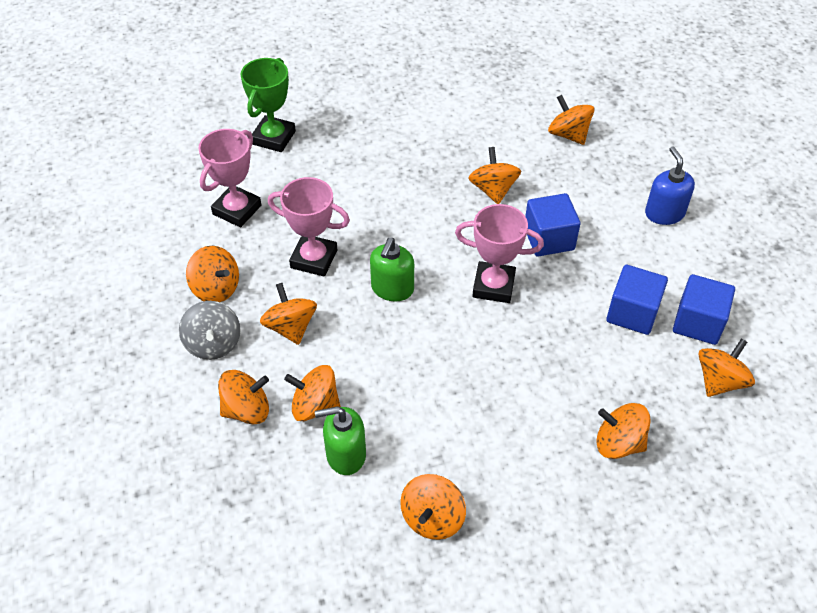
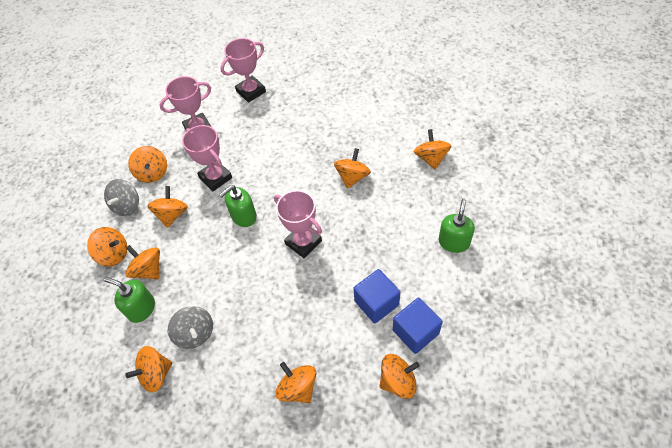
camera: 35 degrees right, 5 degrees up
green trophy [240,58,296,152] -> pink trophy [220,38,266,103]
blue cube [525,193,580,256] -> none
blue soap dispenser [645,146,695,225] -> green soap dispenser [439,199,475,253]
none -> grey spinning top [168,306,213,349]

